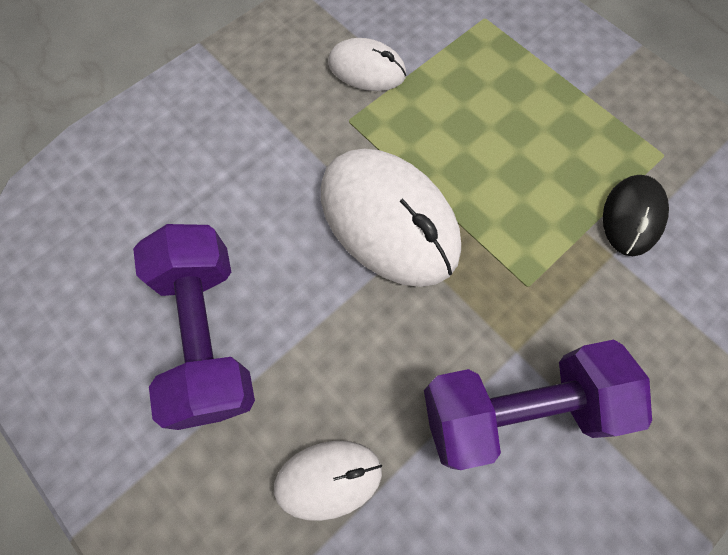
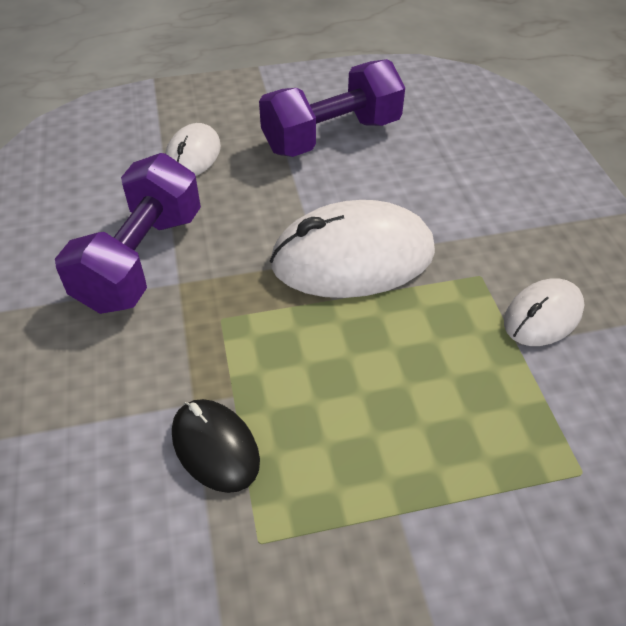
camera: 120 degrees right, 20 degrees down
purple dumbbell [133,224,255,430] -> purple dumbbell turned 45 degrees counterclockwise [259,59,405,157]

